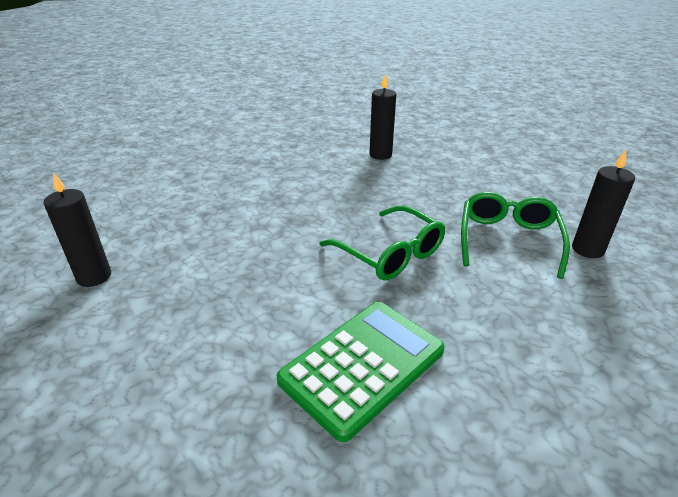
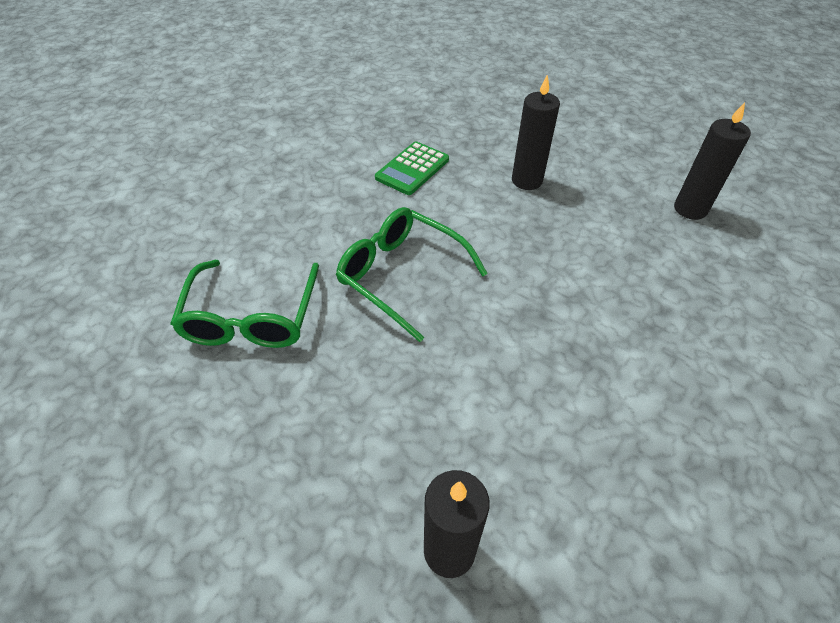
camera: 170 degrees right, 15 degrees up
green calculator [277,302,445,442] -> green calculator [375,142,449,195], size x0.62
black candle [572,150,635,258] -> black candle moved to [512,74,560,190]

